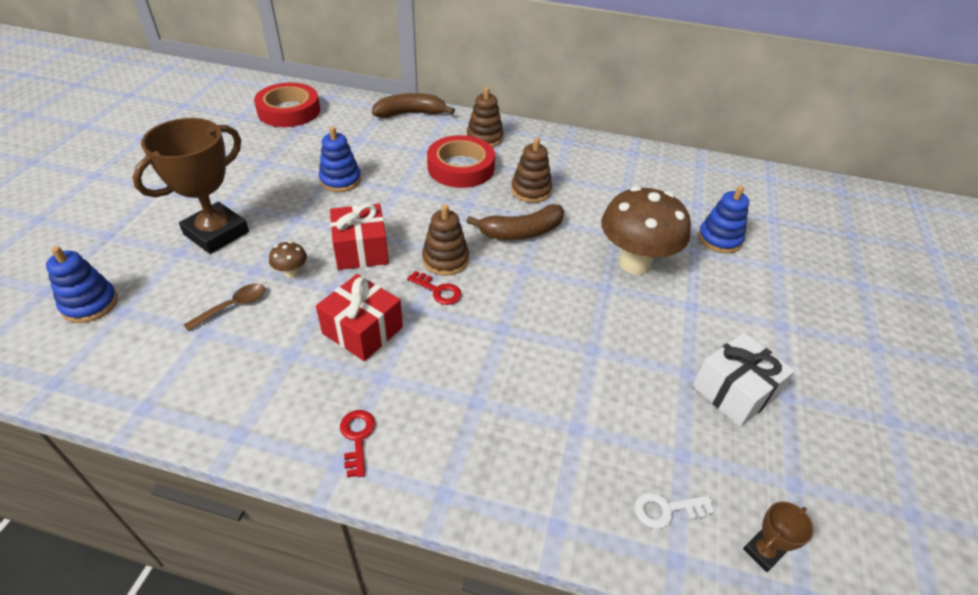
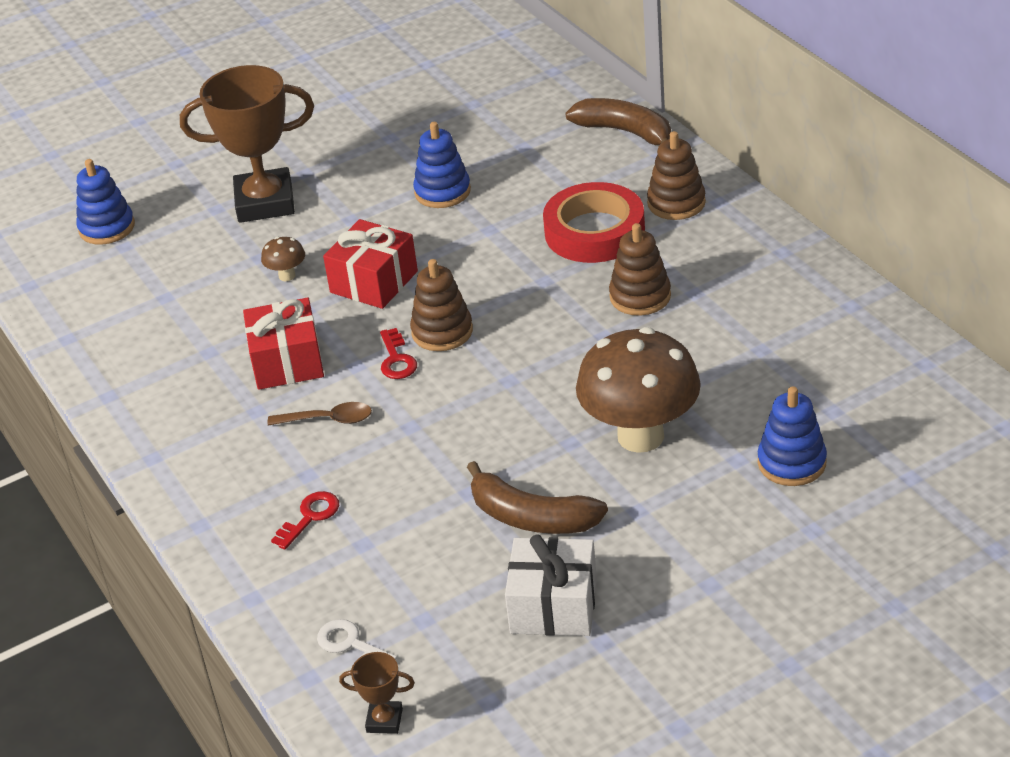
camera: 50 degrees right, 5 degrees down
brown spoon [184,283,265,331] -> brown spoon moved to [267,402,372,426]
red tape [254,83,320,127] -> none
red key [340,410,375,477] -> red key moved to [271,491,339,550]
brown banana [466,204,564,240] -> brown banana moved to [467,461,608,534]

